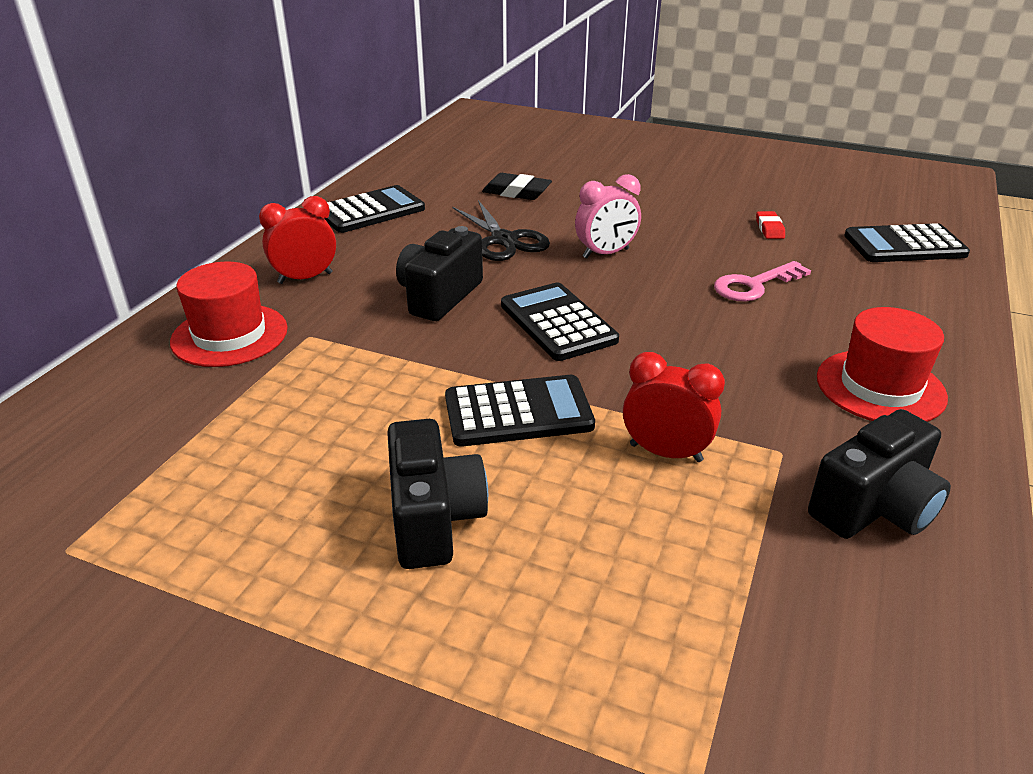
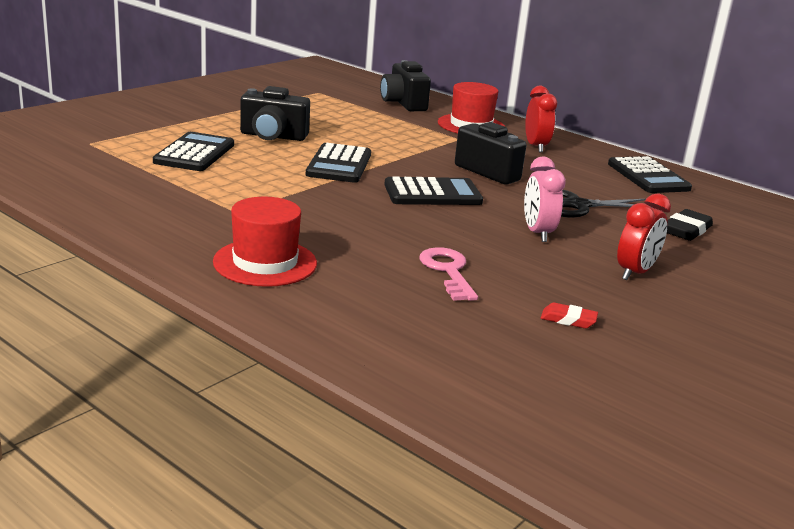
camera: 105 degrees right, 10 degrees down
red clock [623,352,725,462] -> red clock moved to [617,193,671,280]
black camera [808,409,951,539] -> black camera moved to [380,60,431,111]
black calculator [844,223,970,262] -> black calculator moved to [153,132,234,171]

